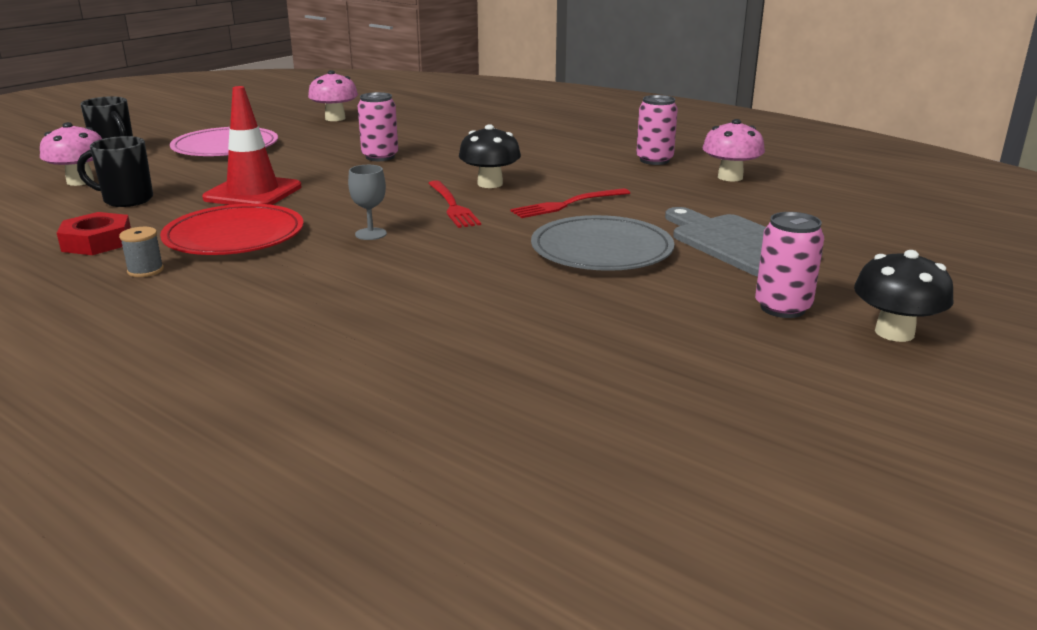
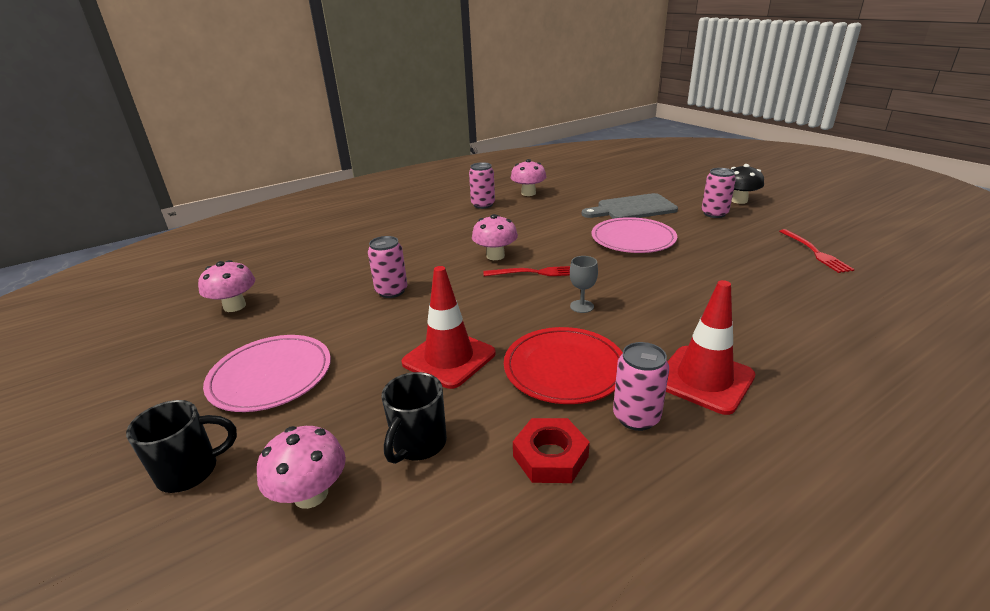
camera: 70 degrees left, 5 degrees up
grey spool [119,227,164,277] -> pink can [613,342,669,431]
black mushroom [459,124,521,188] -> pink mushroom [472,214,518,260]
red fork [510,188,630,218] -> red fork moved to [779,229,855,273]
grey plate [531,215,674,271] -> pink plate [591,217,677,253]
none -> red traffic cone [666,280,755,415]

